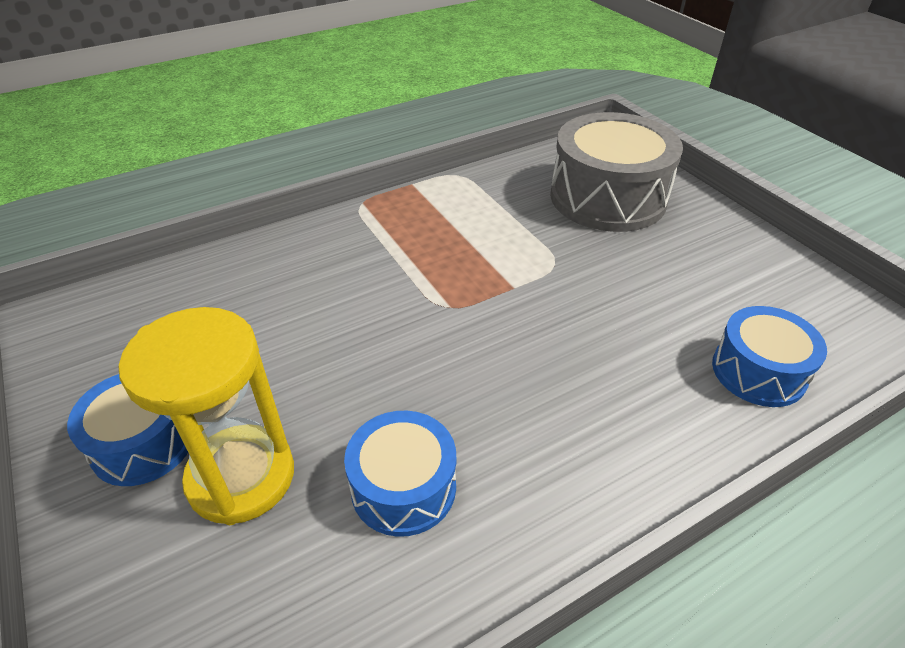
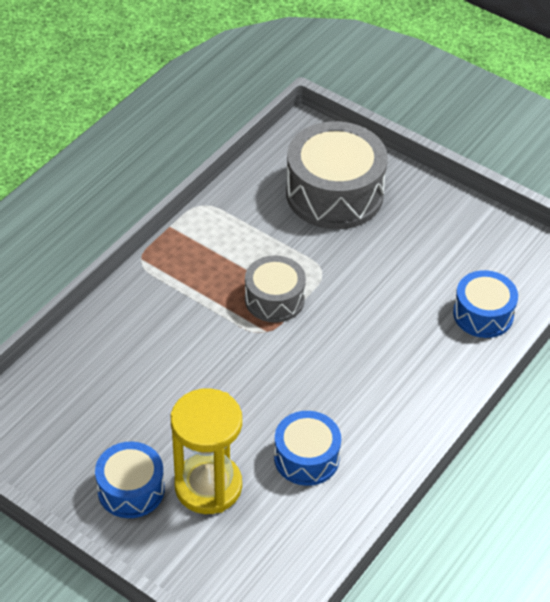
camera: 25 degrees left, 5 degrees up
none -> grey drum [245,255,306,323]

